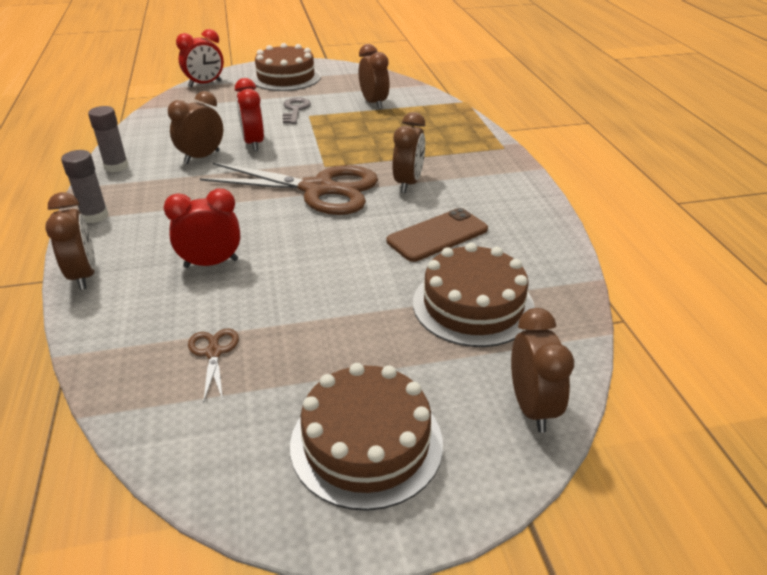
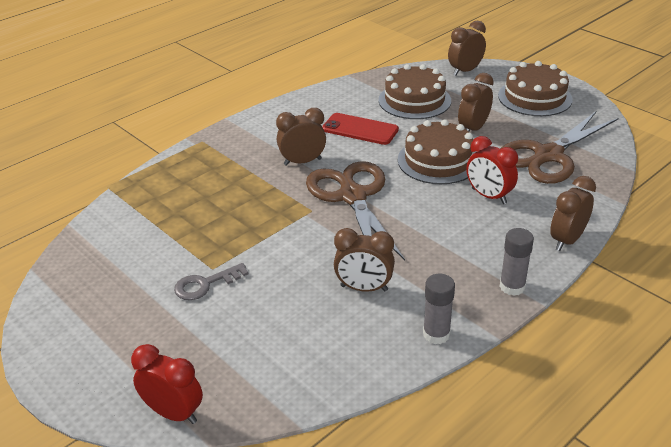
camera: 120 degrees left, 0 degrees up
brown scissors [188,328,239,404] -> brown scissors [500,111,619,184], size x2.46
red clock [235,78,264,151] -> none
brown cake [251,43,321,91] -> brown cake moved to [398,119,475,184]
brown clock [359,44,390,109] -> brown clock moved to [458,73,494,132]
brown phone [386,208,488,262] -> red phone [322,113,399,145]

